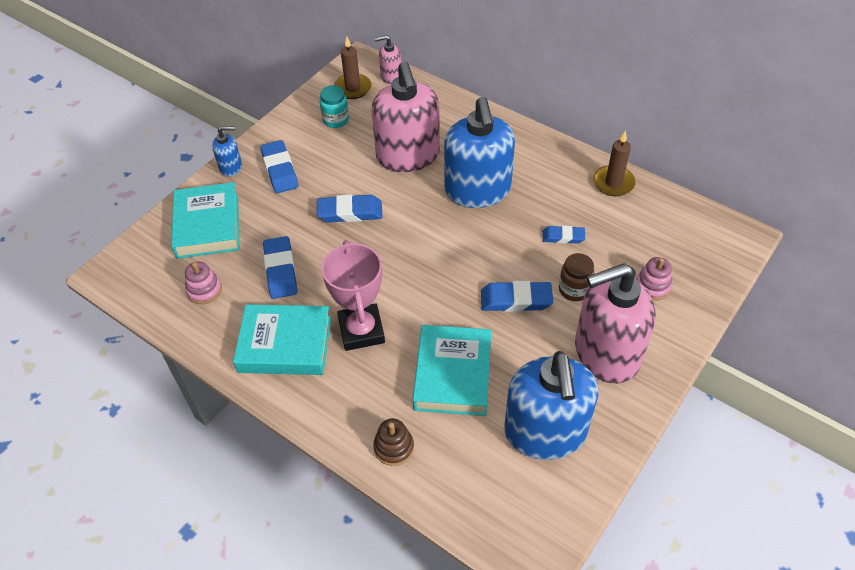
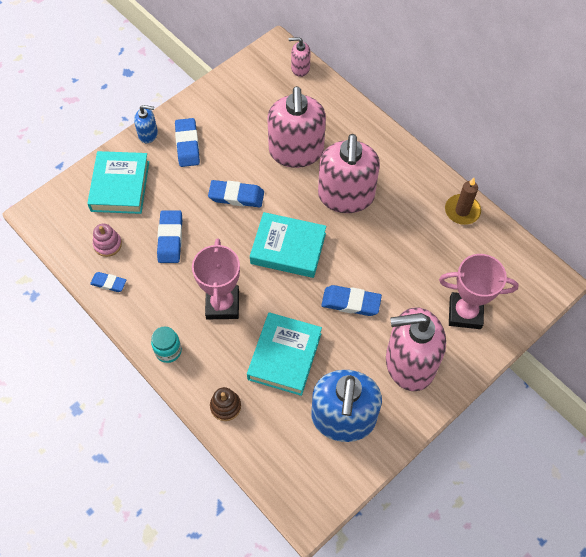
camera: 10 degrees right, 10 degrees up
turquoise book [233,304,331,375] -> turquoise book moved to [250,212,326,278]
turquoise jar [320,85,349,128] -> turquoise jar moved to [151,327,182,363]
brown candle [334,36,371,99] -> none
blue soap dispenser [444,97,515,208] -> pink soap dispenser [318,134,380,213]
blue eraser [543,226,585,244] -> blue eraser moved to [90,272,126,292]
brown jar [559,253,595,301] -> none
pink stacking toy [636,257,672,300] -> pink trophy [439,254,519,329]

